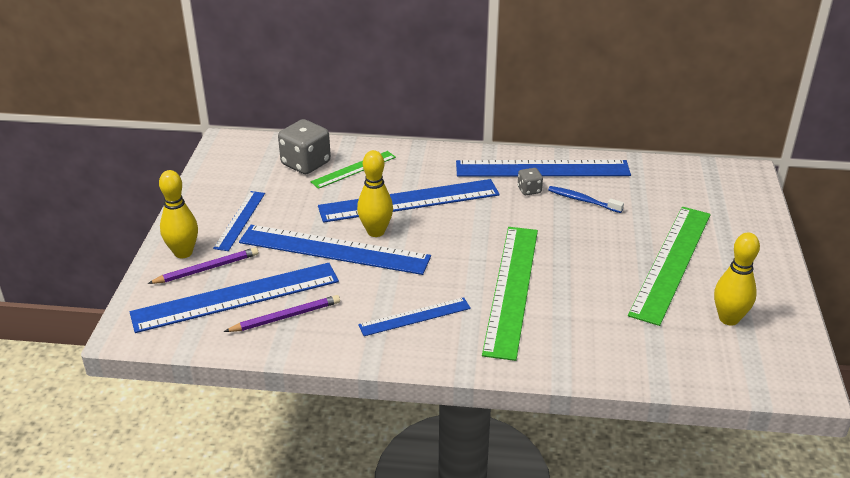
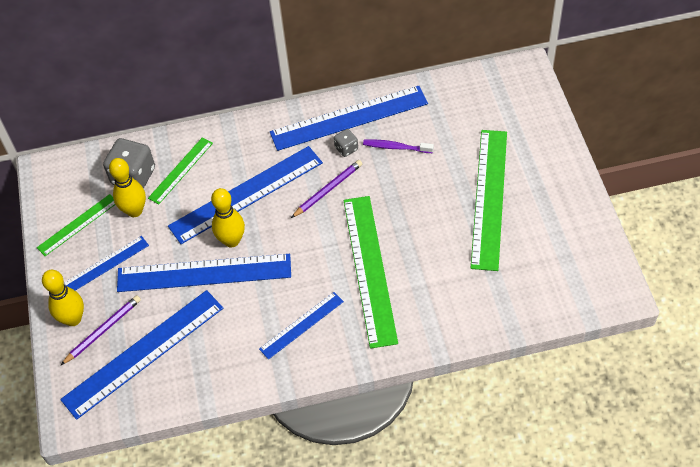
camera: 15 degrees left, 20 degrees up
blue ruler [213,191,265,251] -> blue ruler turned 60 degrees clockwise [64,236,149,291]
purple pencil [224,295,340,332] -> purple pencil moved to [291,160,362,218]
blue toothbrush [548,186,624,213] -> purple toothbrush [363,140,434,153]
yellow bowling pin [714,233,760,325] -> yellow bowling pin moved to [109,158,146,217]
none -> green ruler [37,194,116,256]

